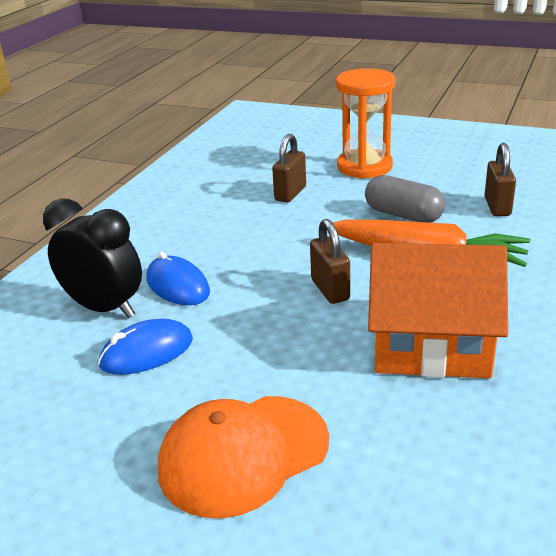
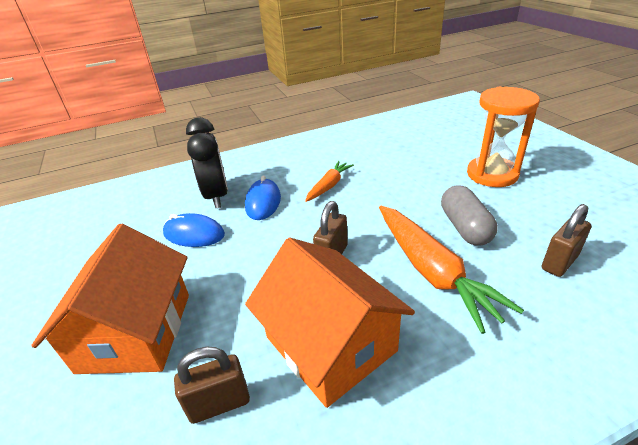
camera: 45 degrees right, 5 degrees up
orange cap [158,396,329,518] -> orange house [31,224,189,374]
brown padlock [272,134,306,202] -> brown padlock moved to [174,347,250,424]
none -> orange carrot [305,161,354,202]

